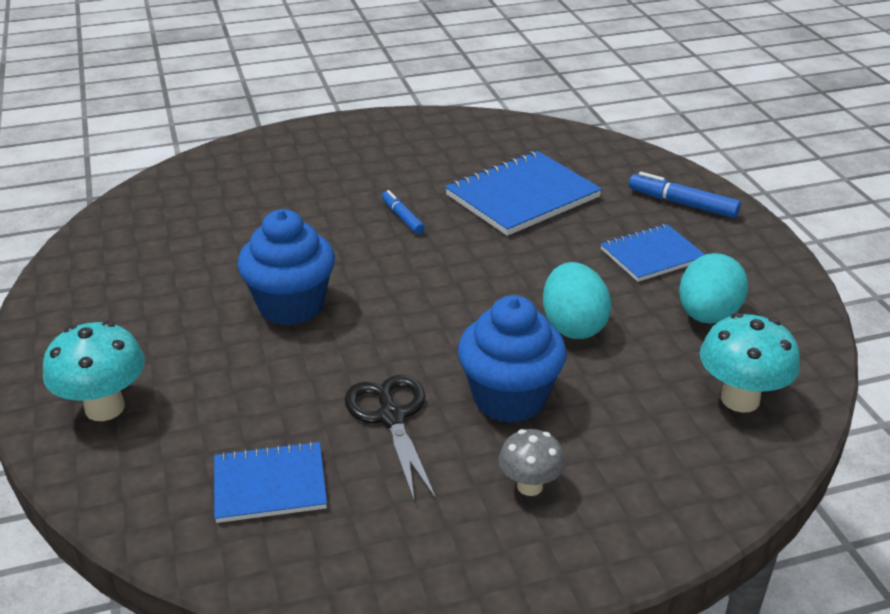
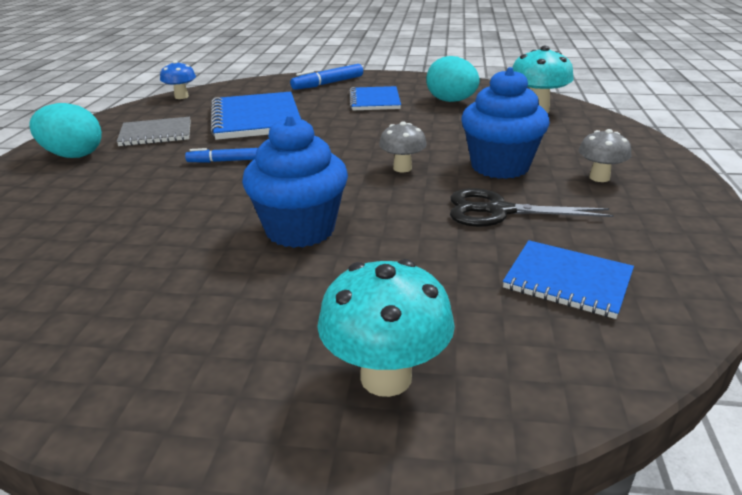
camera: 65 degrees left, 5 degrees down
blue notebook [214,441,327,523] -> blue notebook turned 75 degrees counterclockwise [503,240,634,319]
turquoise egg [543,262,611,339] -> turquoise egg moved to [29,103,102,158]
none -> grey notebook [116,117,191,146]
none -> blue mushroom [160,61,196,99]
none -> grey mushroom [379,121,427,172]

